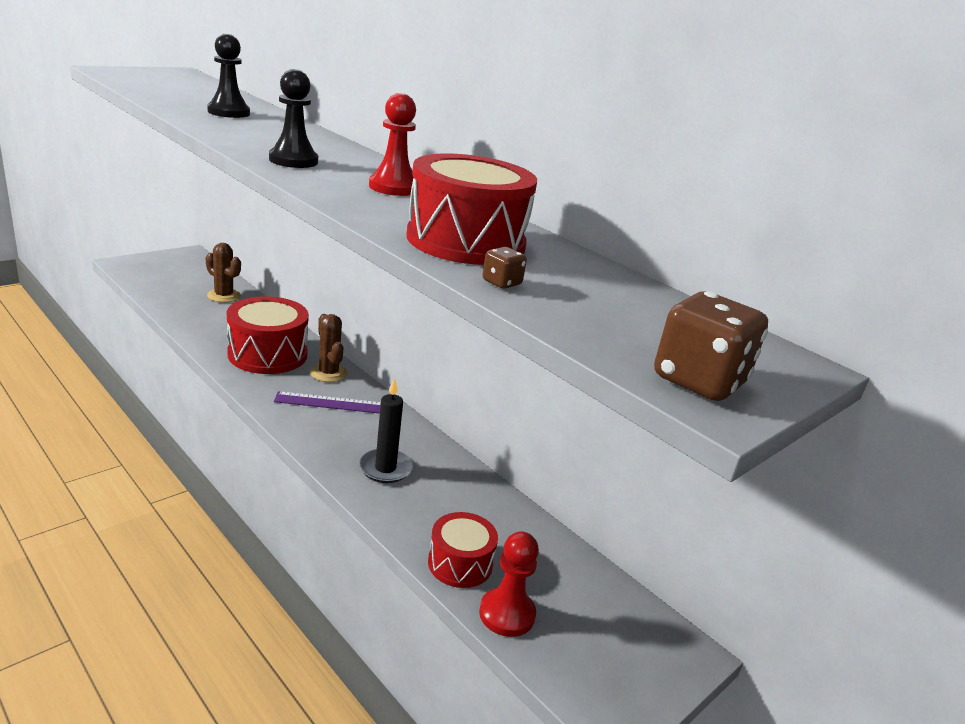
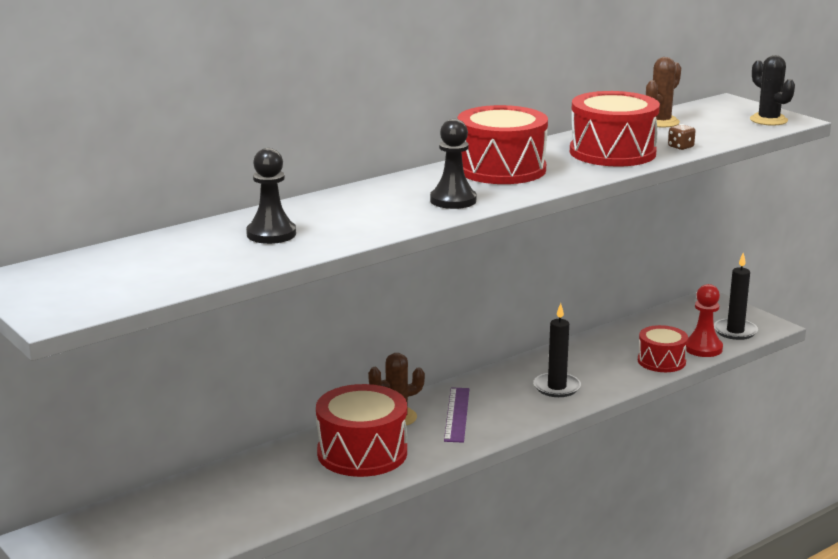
camera: 80 degrees left, 5 degrees down
brown cactus [206,243,241,303] -> brown cactus moved to [646,57,681,127]
red pawn [369,93,416,196] -> red drum [458,105,548,184]
brown dice [654,291,768,401] -> black cactus [750,55,795,126]
none -> black candle [714,253,758,340]

